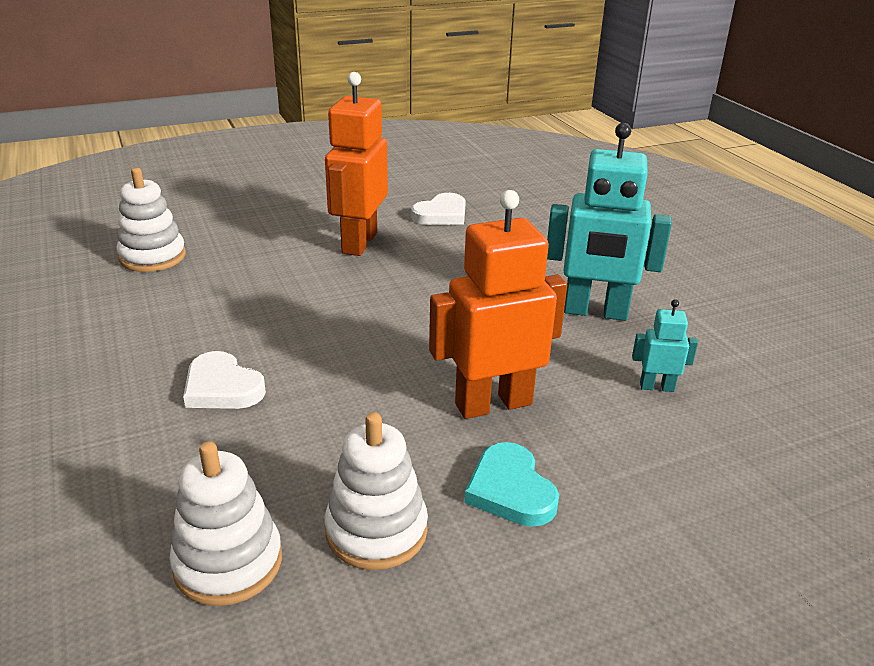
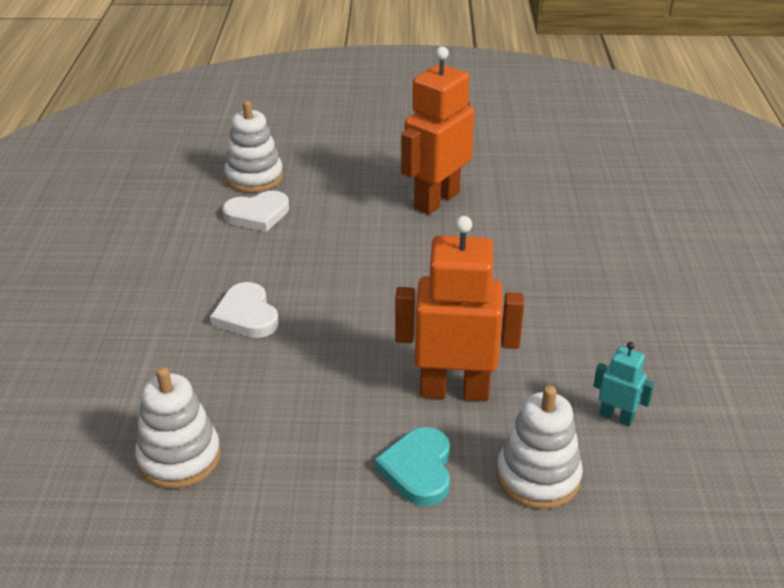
camera: 25 degrees right, 5 degrees up
white stacking toy [325,412,428,570] -> white stacking toy moved to [497,386,583,509]
white heart [411,193,466,225] -> white heart moved to [222,190,289,232]
turquoise robot [547,123,672,321] -> none

